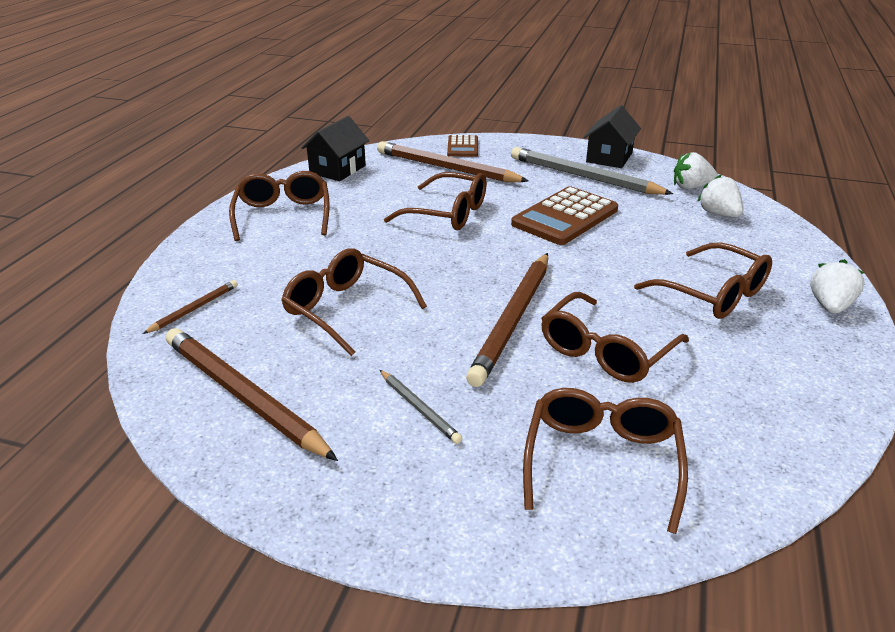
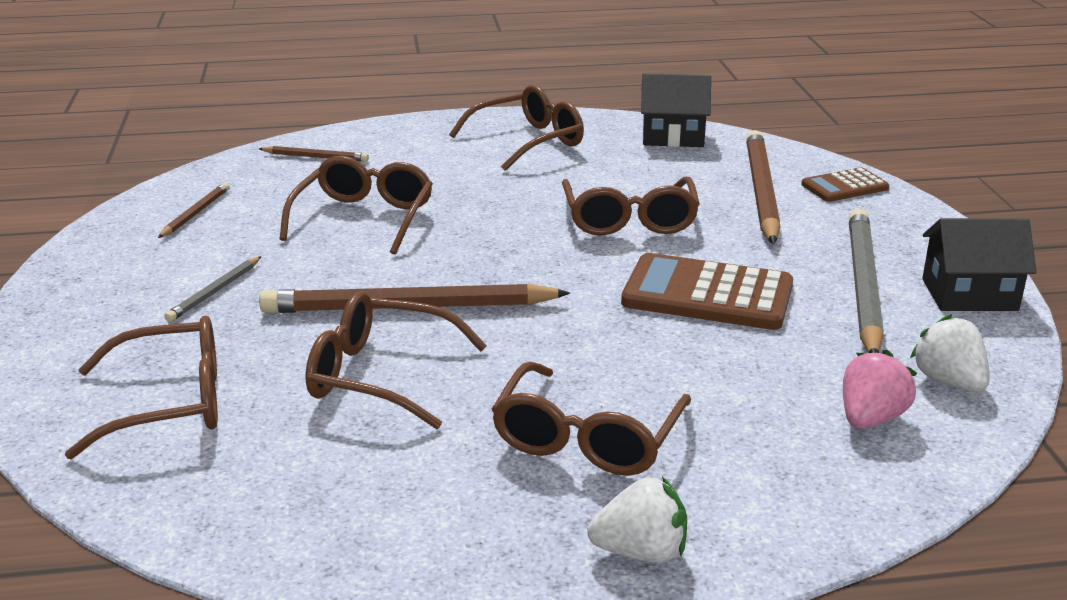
camera: 65 degrees right, 5 degrees down
brown pencil [166,328,338,461] -> brown pencil [158,182,229,238], size x0.48
white strawberry [697,174,744,217] -> pink strawberry [843,350,917,429]

